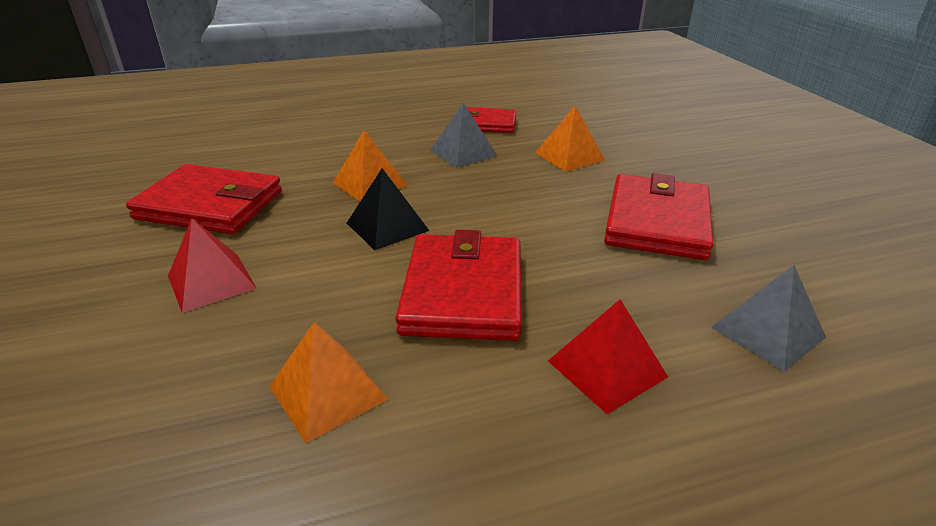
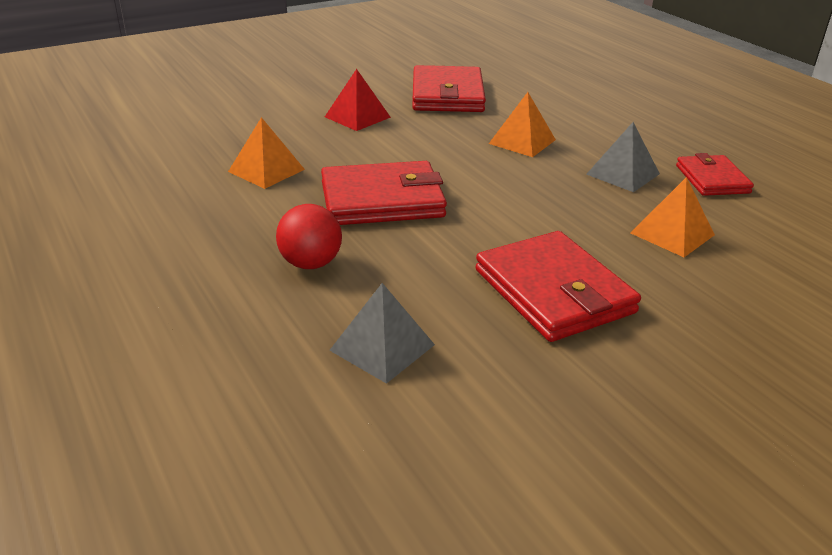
camera: 75 degrees right, 0 degrees up
black pyramid [347,168,429,250] -> none
red pyramid [548,299,668,414] -> red ball [276,204,342,269]
red wallet [604,173,713,260] -> red wallet turned 60 degrees clockwise [475,231,641,342]

